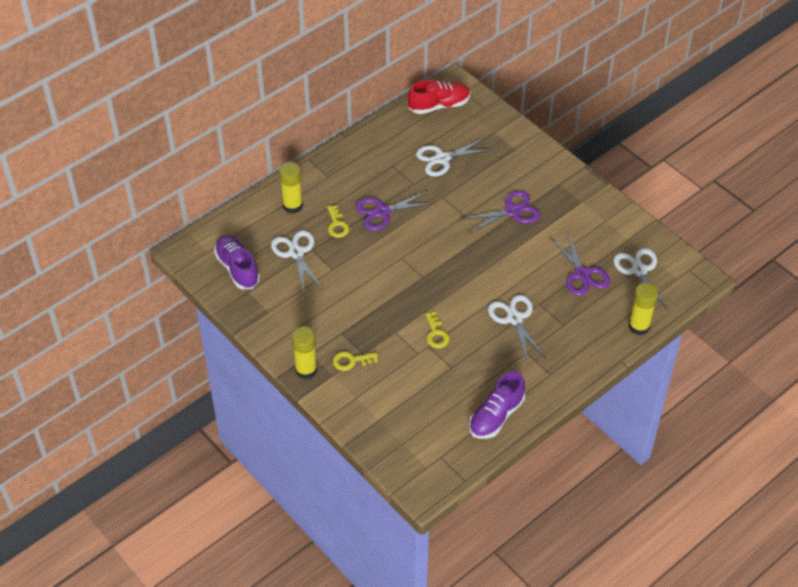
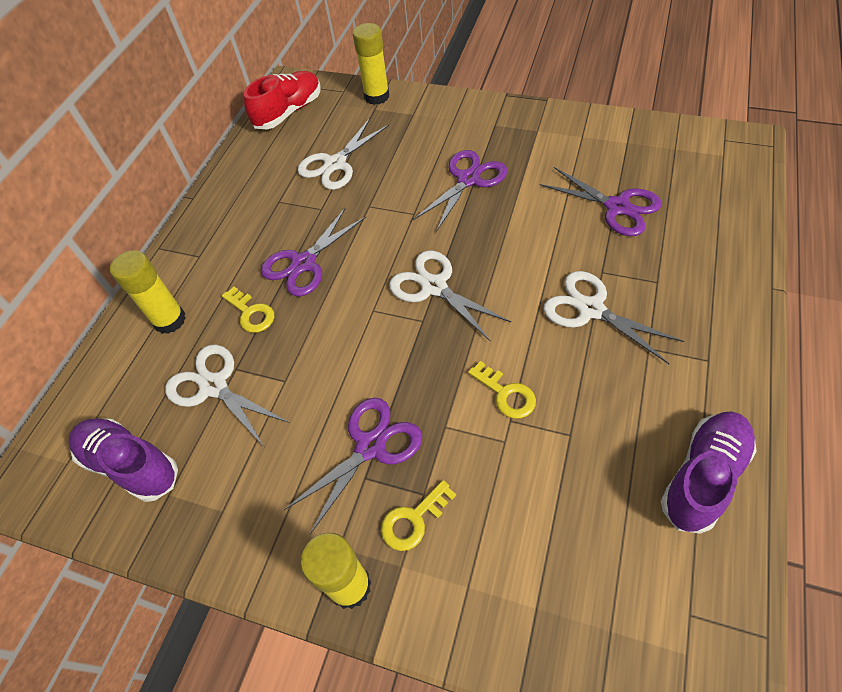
camera: 25 degrees left, 5 degrees up
purple shoe [469,371,525,439] -> purple shoe turned 150 degrees counterclockwise [661,411,756,534]
white scissors [613,248,668,310] -> white scissors moved to [389,251,511,342]
yellow glue stick [629,283,658,335] -> yellow glue stick moved to [353,23,389,105]
none -> purple scissors [284,398,422,534]

